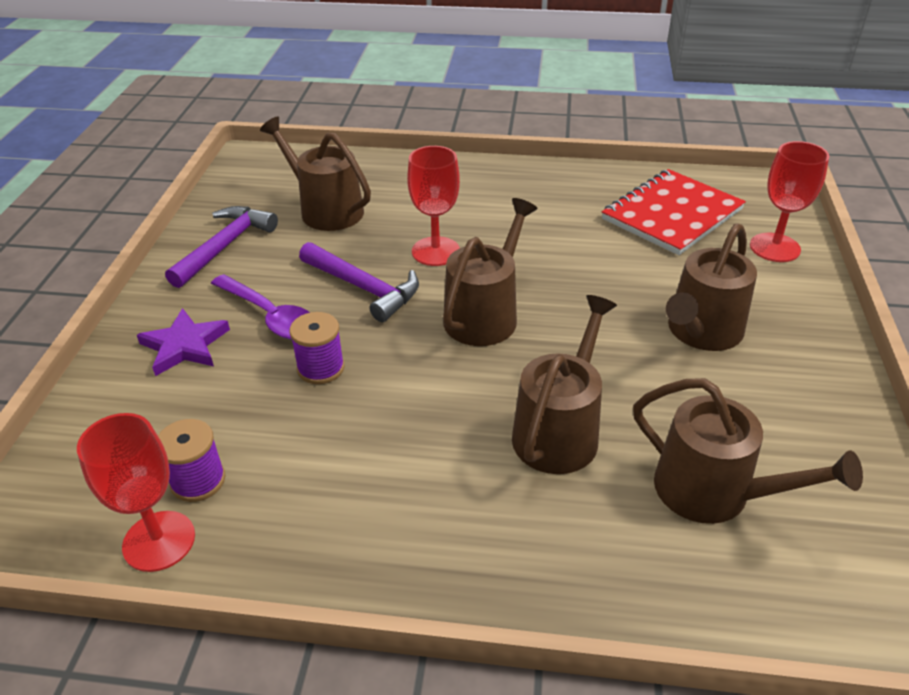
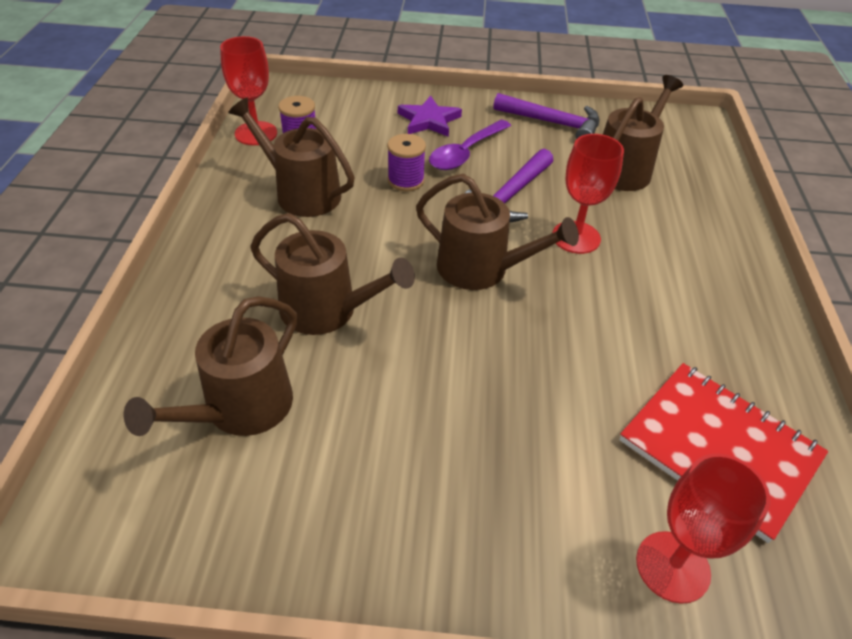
camera: 85 degrees right, 5 degrees up
brown watering can [666,223,757,351] -> brown watering can moved to [228,98,355,217]

